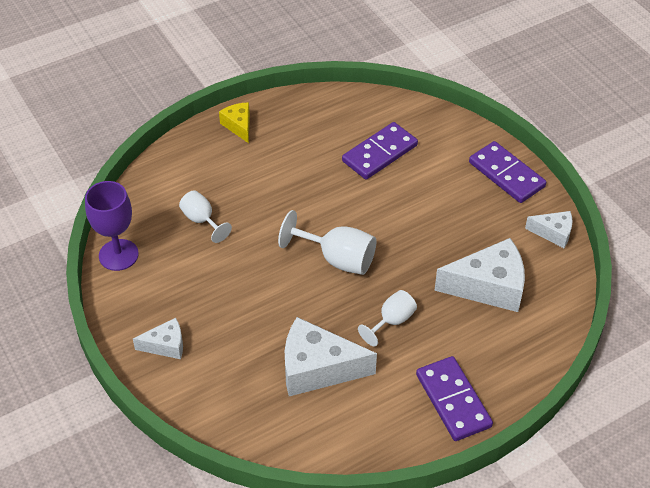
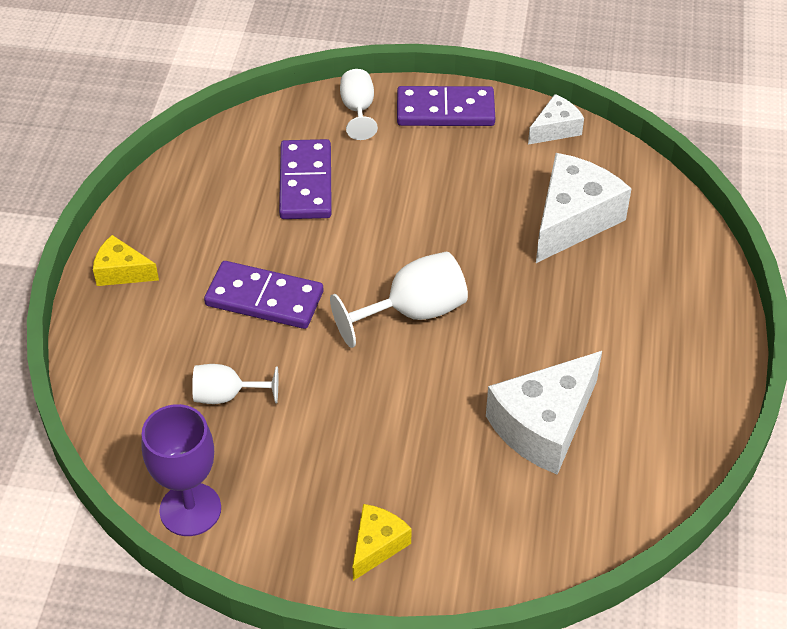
camera: 50 degrees left, 0 degrees up
white cheese [133,318,183,359] -> yellow cheese [352,504,412,581]
white goblet [358,290,417,347] -> white goblet moved to [340,69,378,140]
purple domino [416,356,493,441] -> purple domino moved to [204,261,324,329]

